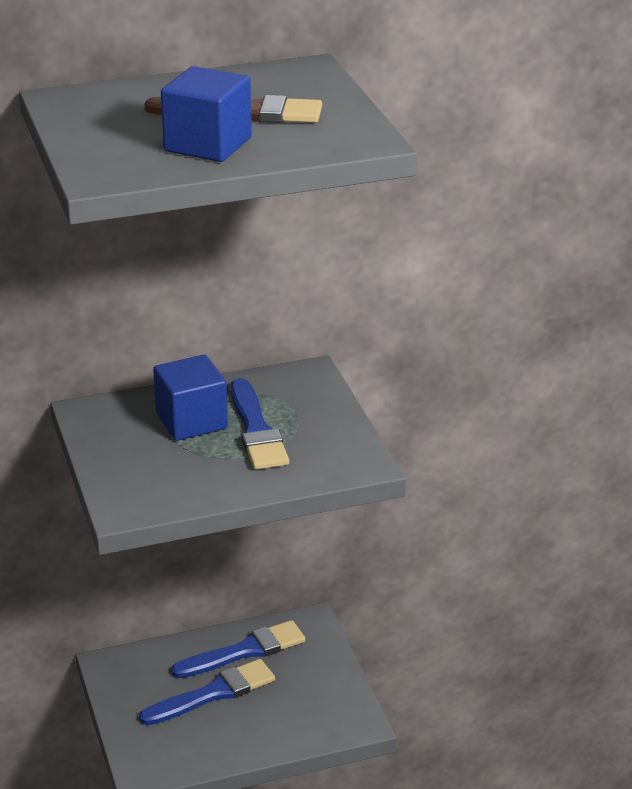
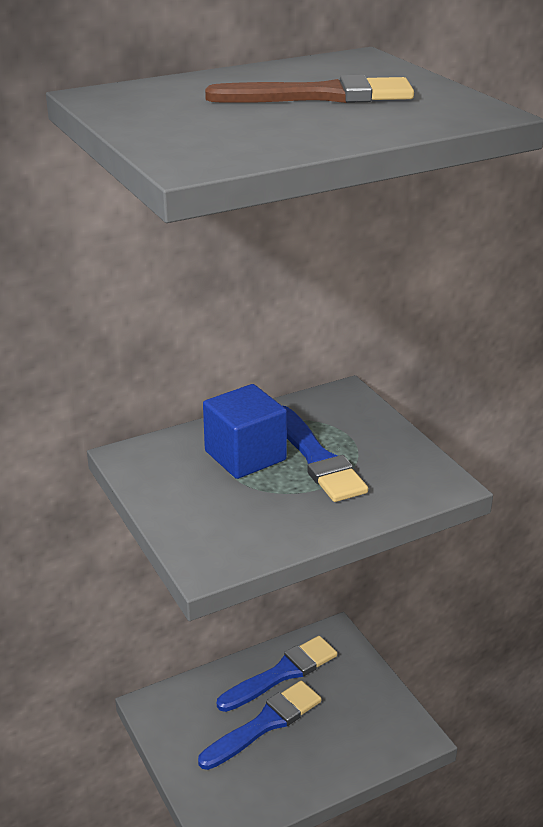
camera: 10 degrees left, 0 degrees up
blue cube [161,66,252,162] -> none

